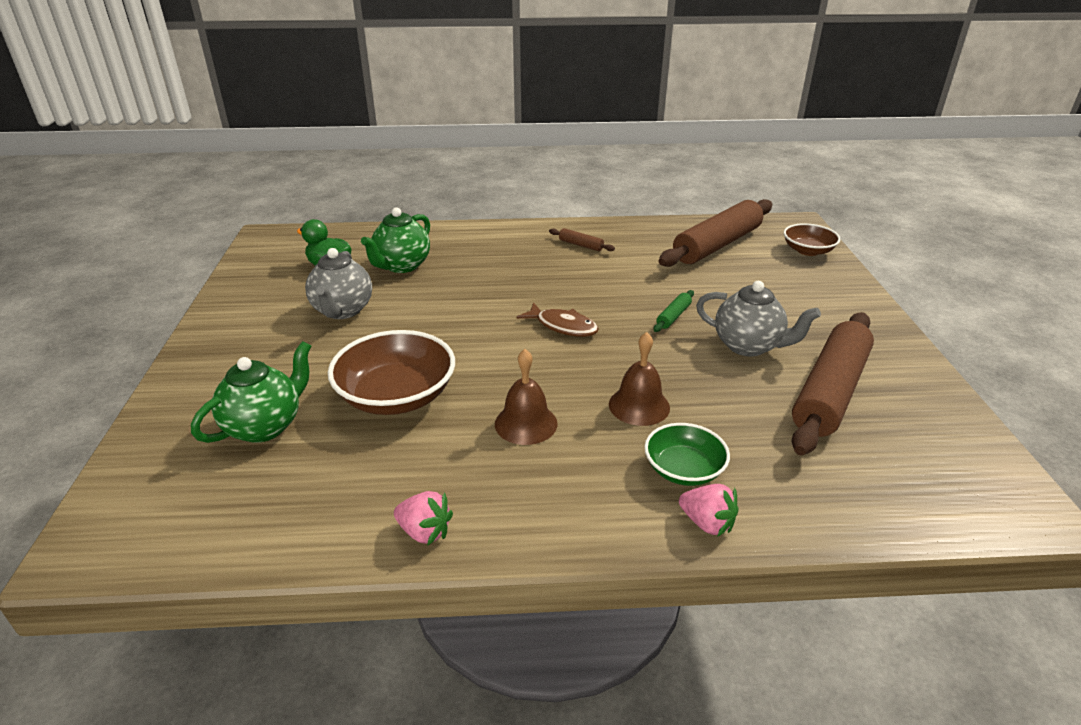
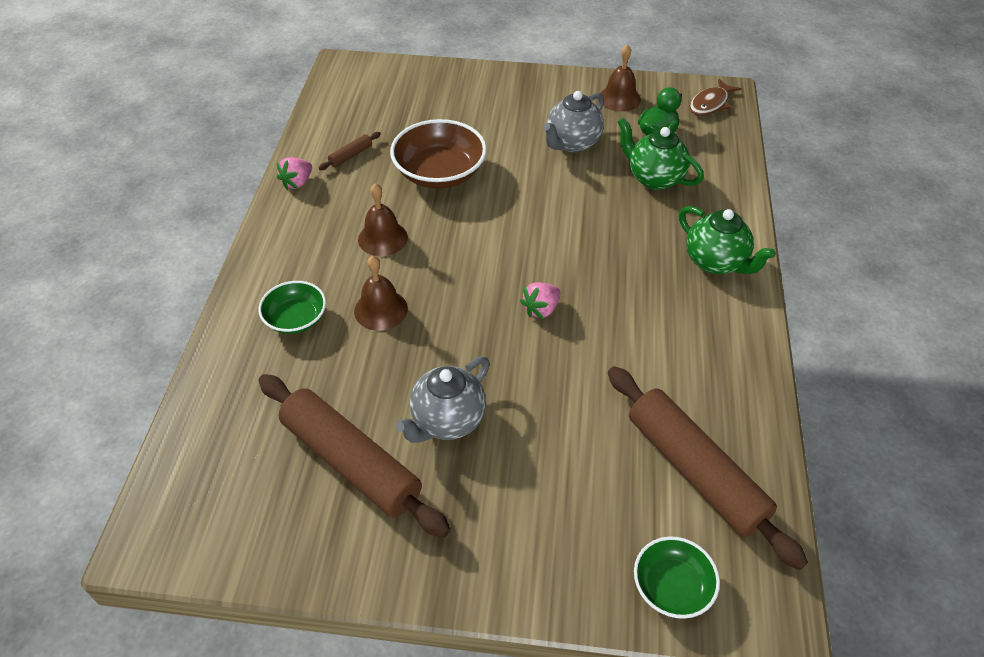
camera: 100 degrees right, 15 degrees up
green teapot [191,341,311,443] -> green teapot moved to [679,206,776,274]
grey teapot [305,248,372,319] -> grey teapot turned 60 degrees counterclockwise [543,91,604,153]
brown fish [516,302,599,337] -> brown fish moved to [689,79,741,116]
brown rolling pin [549,228,615,251] -> brown rolling pin moved to [318,132,381,170]
green rolling pin [654,290,694,332] -> none
pink strawberry [679,484,739,537] -> pink strawberry moved to [520,282,561,319]
brown bowl [784,223,840,256] -> green bowl [634,536,720,619]
none -> brown bell [601,44,641,112]

